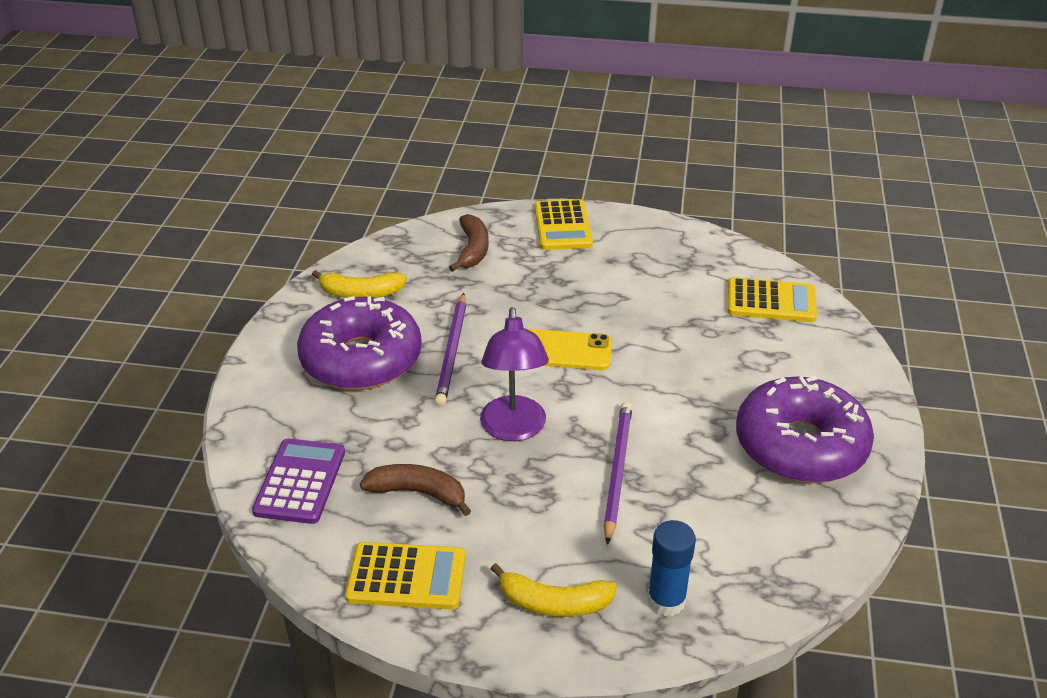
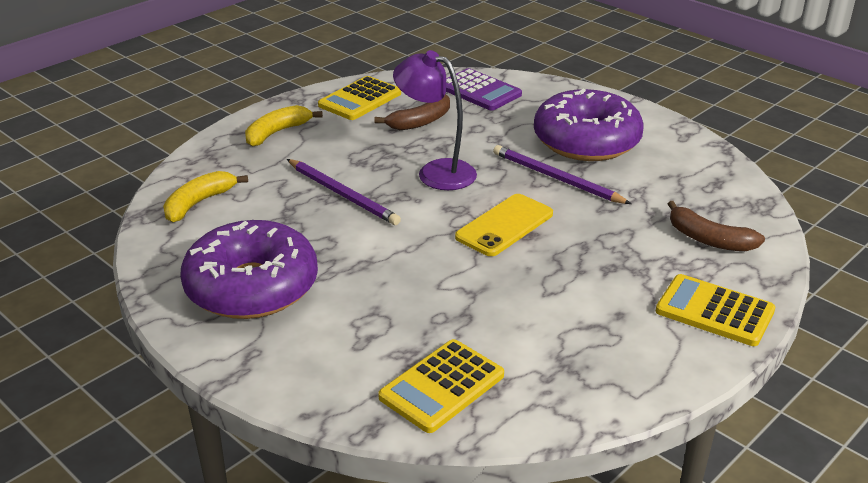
camera: 125 degrees right, 5 degrees down
yellow banana [312,270,407,298] -> yellow banana moved to [163,171,248,222]
blue glue stick [647,520,696,616] -> none

